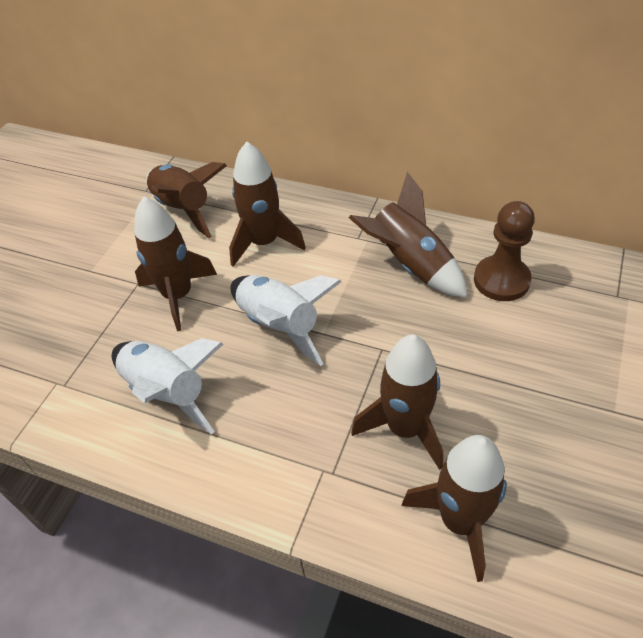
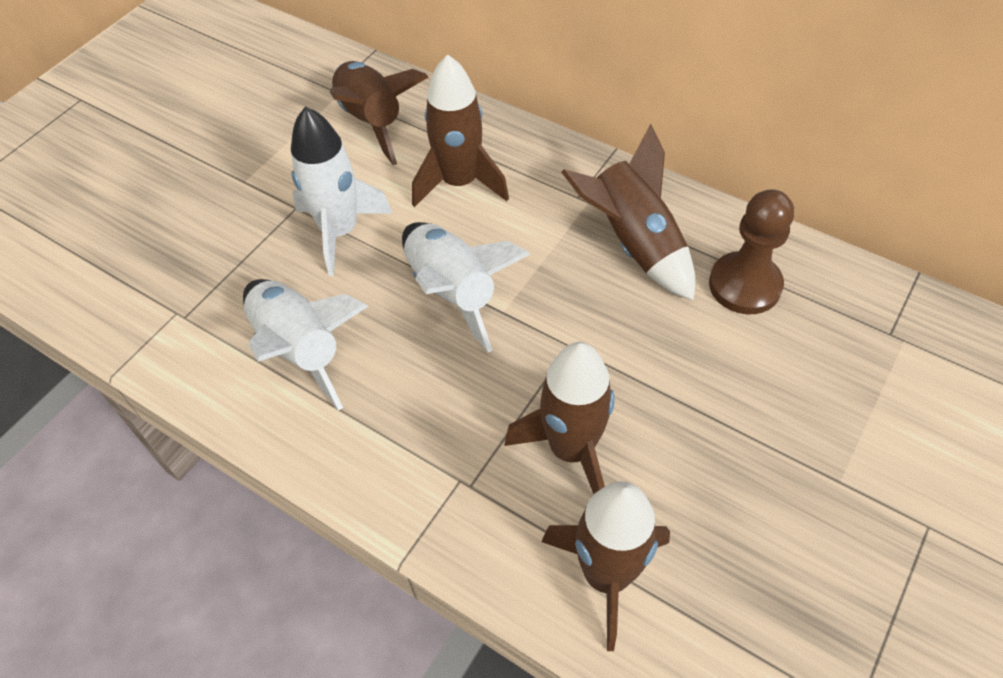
camera: 10 degrees right, 5 degrees up
brown rocket [134,197,217,331] -> white rocket [291,107,393,276]

